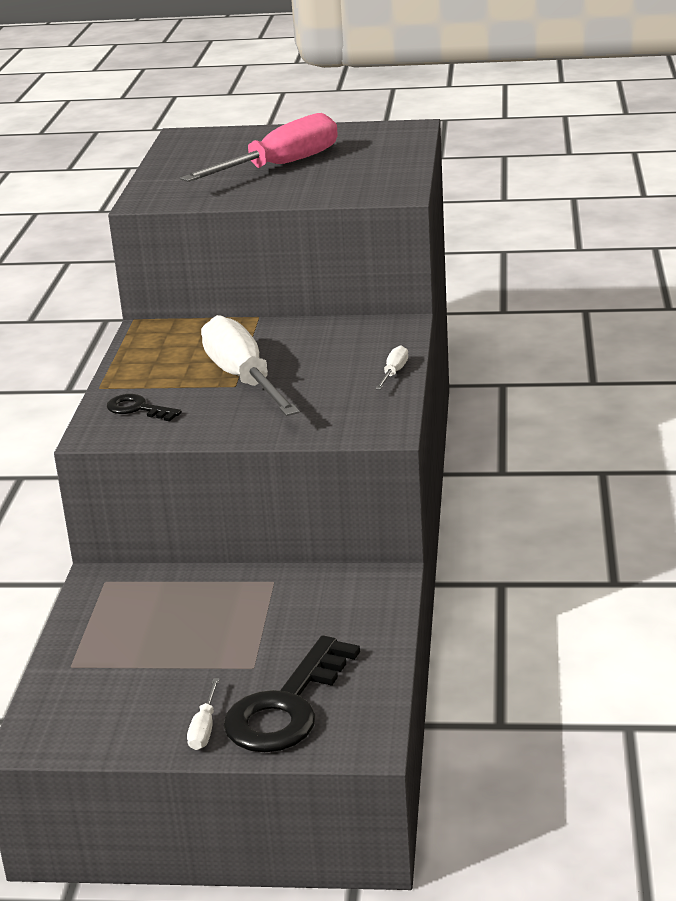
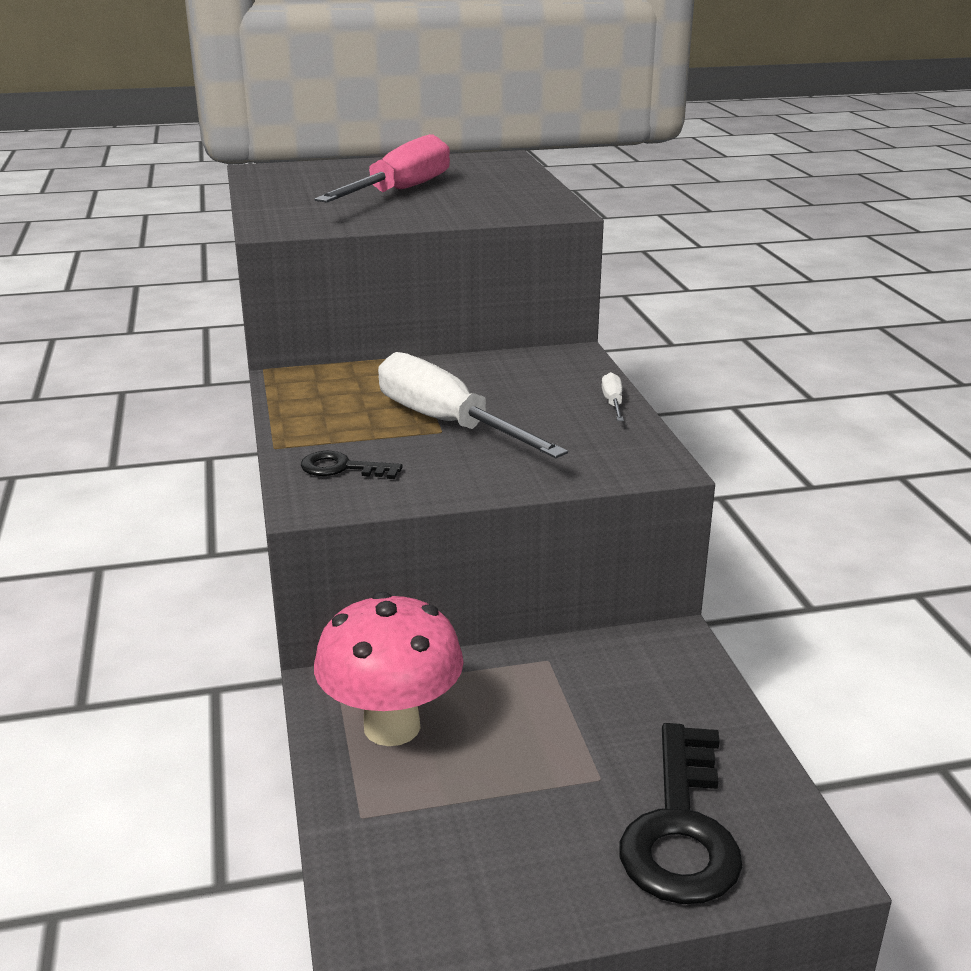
camera: 20 degrees left, 0 degrees up
white screwdriver [187,678,220,750] -> none
none -> pink mushroom [314,592,464,746]

